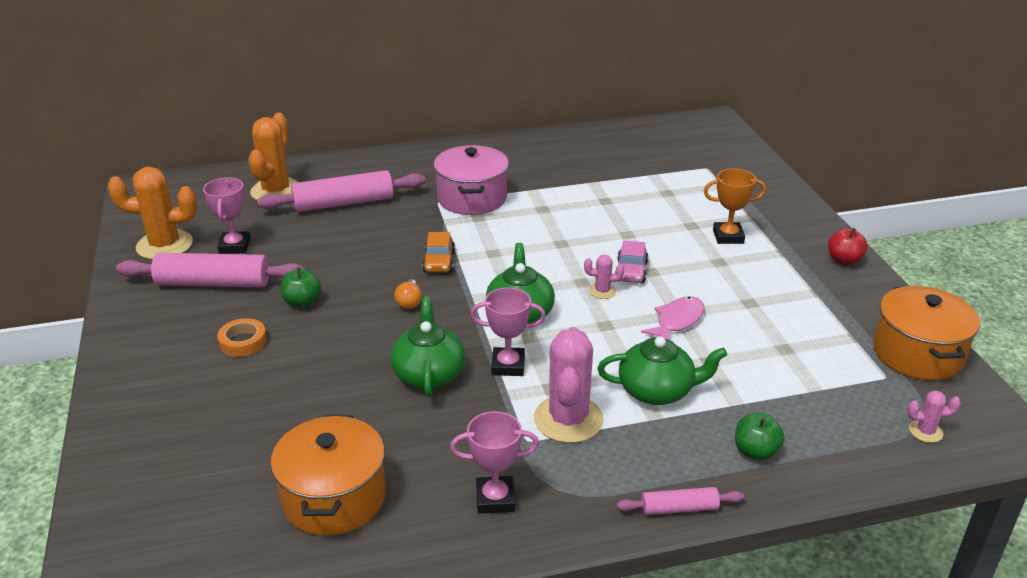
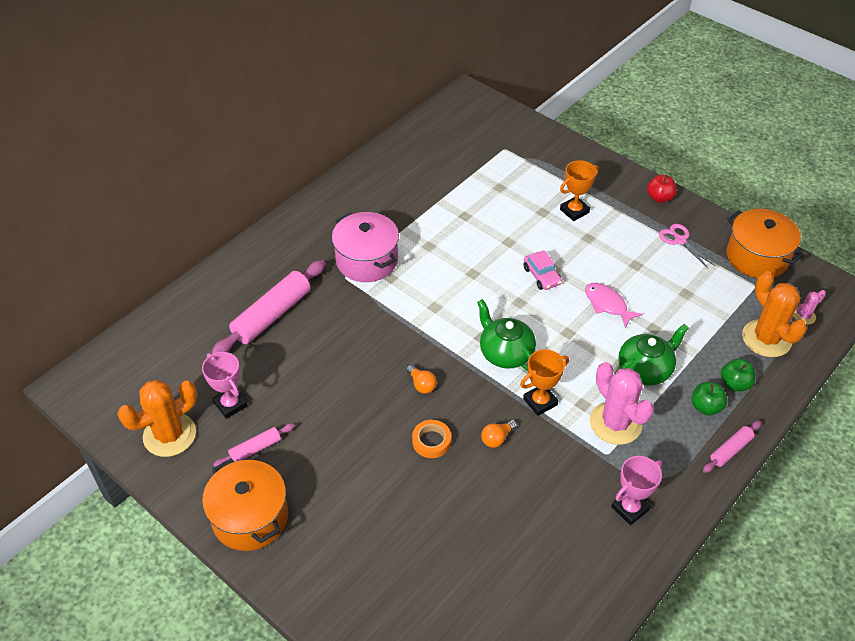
camera: 35 degrees left, 15 degrees up
pink rolling pin [116,253,306,287] -> pink rolling pin [213,423,295,467], size x0.52
orange tape [217,318,267,357] -> orange tape moved to [412,420,451,458]
orange cactus [248,112,298,201] -> orange cactus moved to [742,271,807,357]
orange pot [270,415,386,536] -> orange pot moved to [202,459,288,551]
green apple [281,267,321,307] -> green apple moved to [692,382,727,415]
green teapot [390,296,465,397] -> orange light bulb [481,420,517,448]
orange car [422,232,455,272] -> none
pink trophy [470,287,546,376] -> orange trophy [520,349,569,416]
pink cactus [584,255,624,299] -> none
pink fish [641,296,705,340] -> pink fish turned 45 degrees counterclockwise [585,283,643,328]
none -> pink scissors [659,224,715,269]

